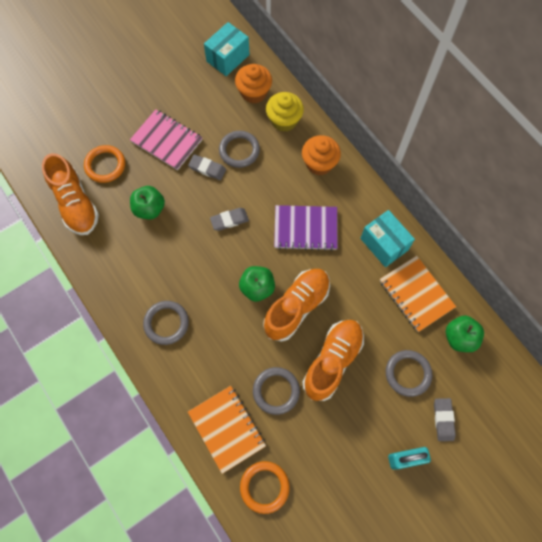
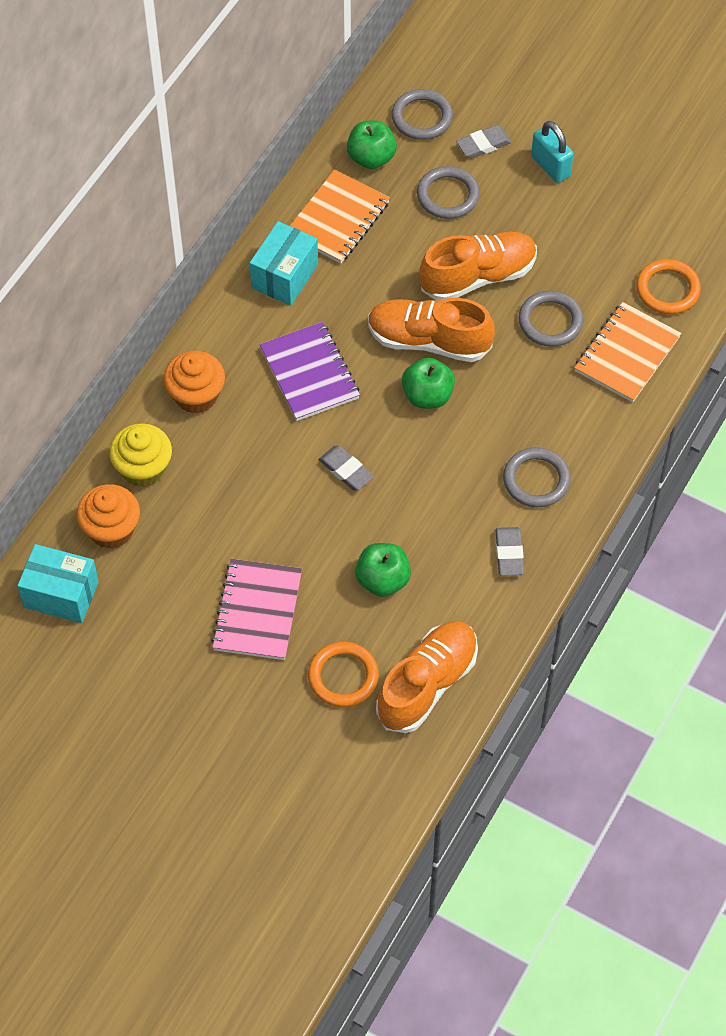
camera: 115 degrees left, 10 degrees down
grey eraser [188,154,226,180] -> grey eraser moved to [496,527,524,576]
grey ring [219,131,260,168] -> grey ring moved to [391,89,453,140]
orange shoe [302,320,364,401] -> orange shoe turned 150 degrees clockwise [419,232,537,301]

